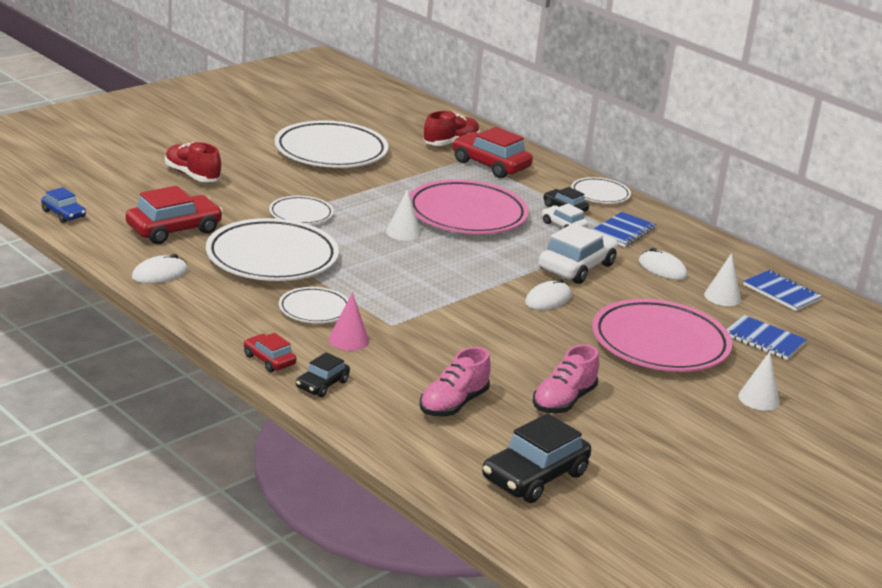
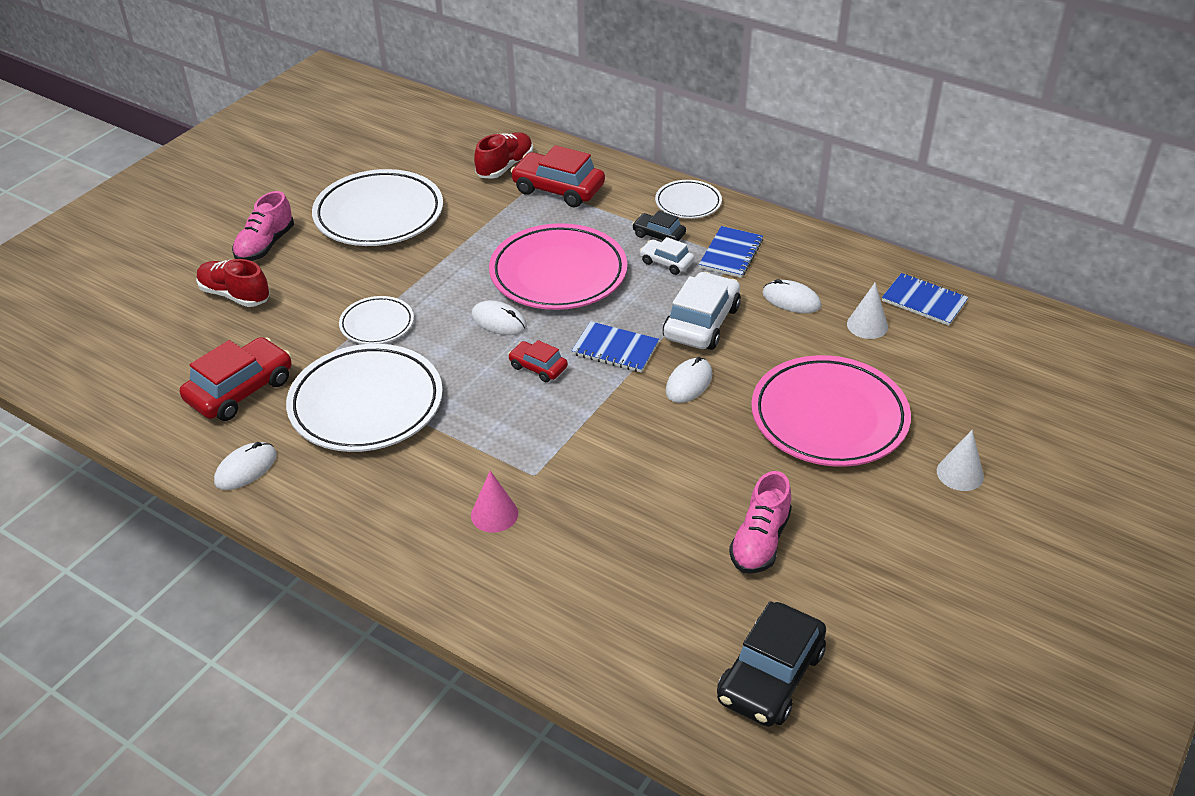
camera: 10 degrees left, 15 degrees up
blue car [41,187,86,223] -> none
red car [244,333,297,372] -> red car moved to [508,340,568,382]
white plate [279,287,348,323] -> none
black car [296,352,350,397] -> none
white cone [386,189,421,241] -> white mouse [471,300,527,335]
pink shoe [419,347,491,417] -> pink shoe moved to [232,191,294,261]
blue notebook [726,315,807,360] -> blue notebook moved to [572,321,659,373]

